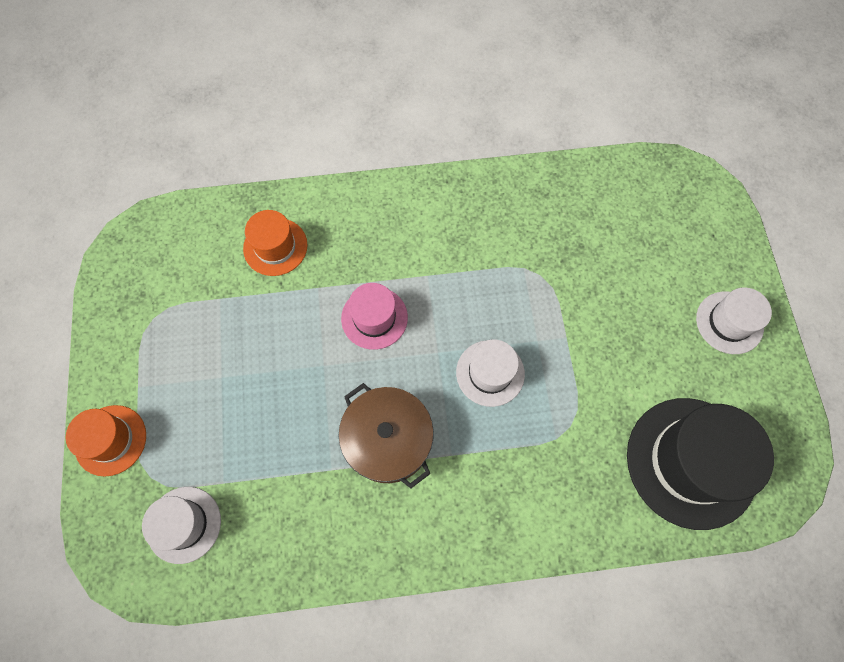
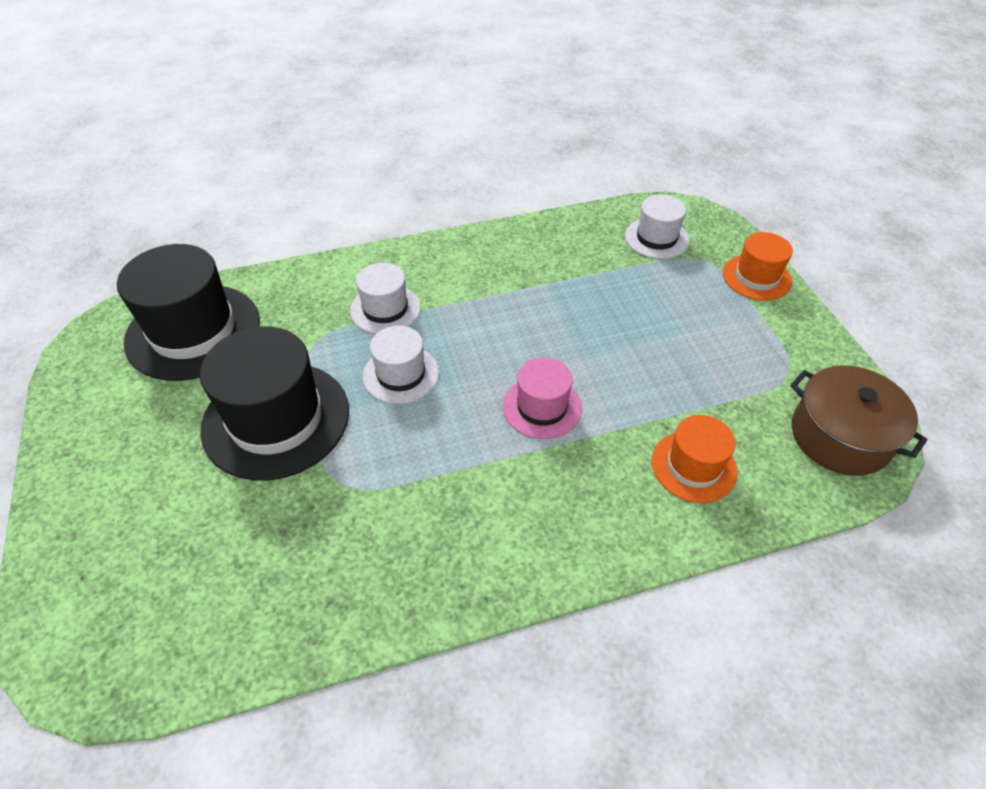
camera: 170 degrees right, 20 degrees down
brown pot [339,383,434,488] -> brown pot moved to [790,365,927,476]
white hat [696,288,772,354] -> white hat moved to [350,263,421,334]
none -> black hat [200,326,349,481]

